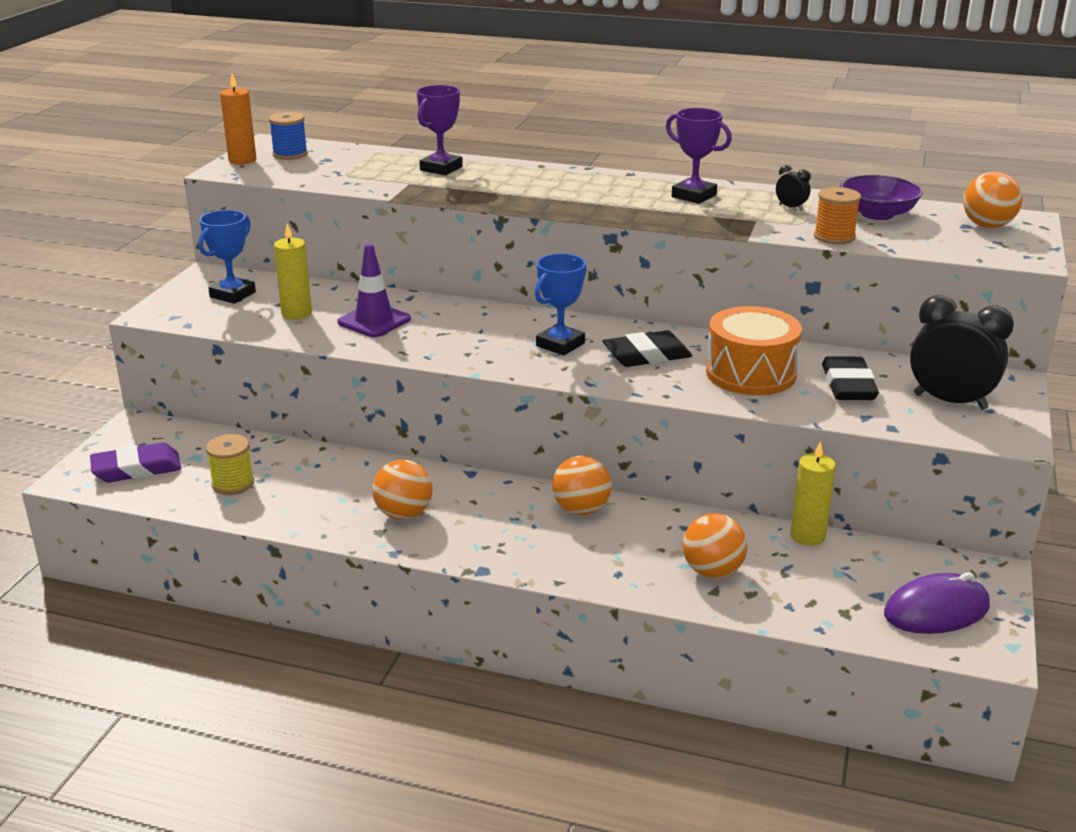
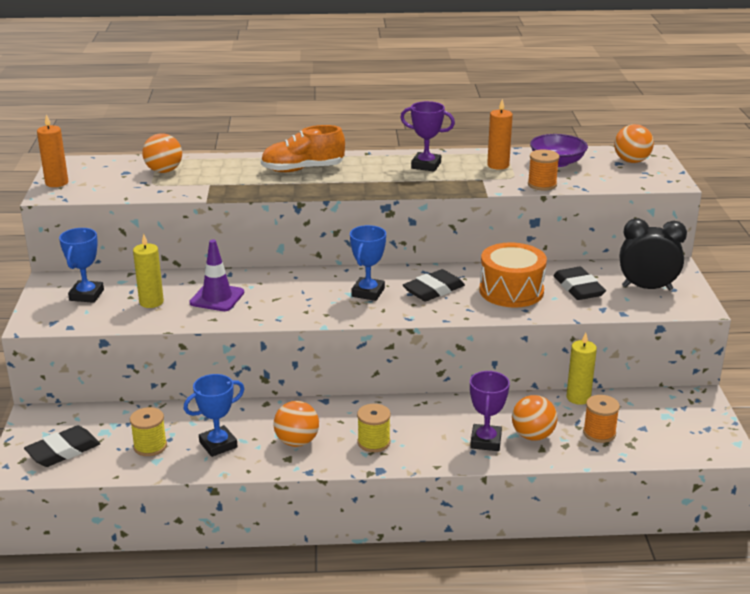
camera: 20 degrees left, 0 degrees up
purple eraser [90,442,181,482] -> black eraser [24,426,100,467]
blue spool [269,112,308,160] -> none
purple trophy [417,85,463,175] -> purple trophy moved to [470,371,510,451]
orange ball [552,455,612,515] -> orange ball moved to [142,133,182,173]
black clock [776,165,811,211] -> orange candle [487,99,513,170]
purple mouse [884,572,990,634] -> none
none -> blue trophy [183,374,244,457]
none -> orange shoe [261,125,345,172]
none -> yellow spool [357,404,391,452]
none -> orange spool [583,395,620,443]

